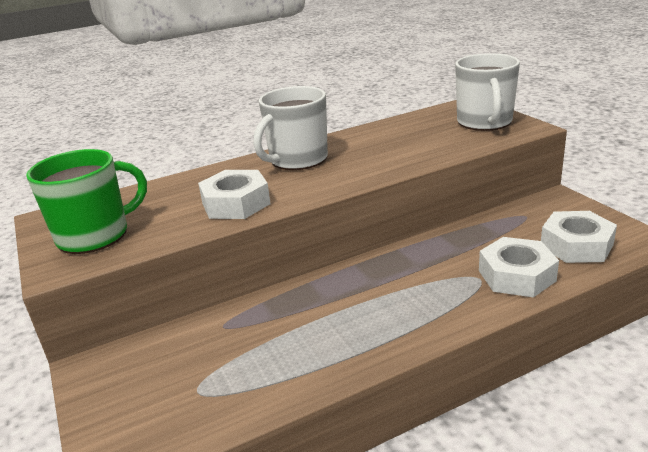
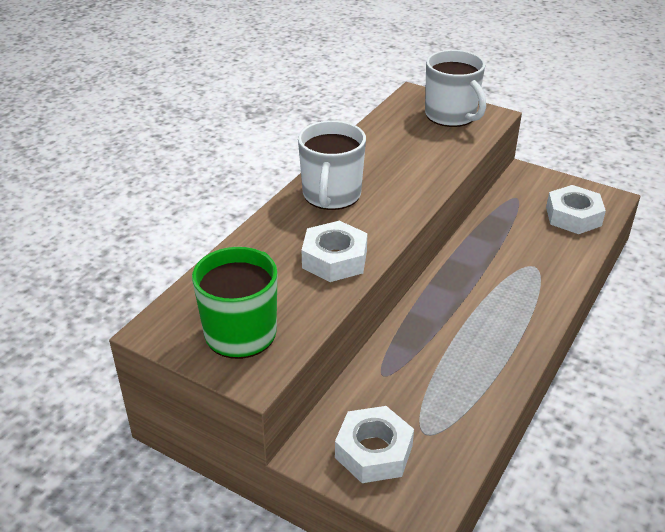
camera: 35 degrees left, 10 degrees up
white nut [479,237,559,298] -> white nut moved to [335,406,414,483]

